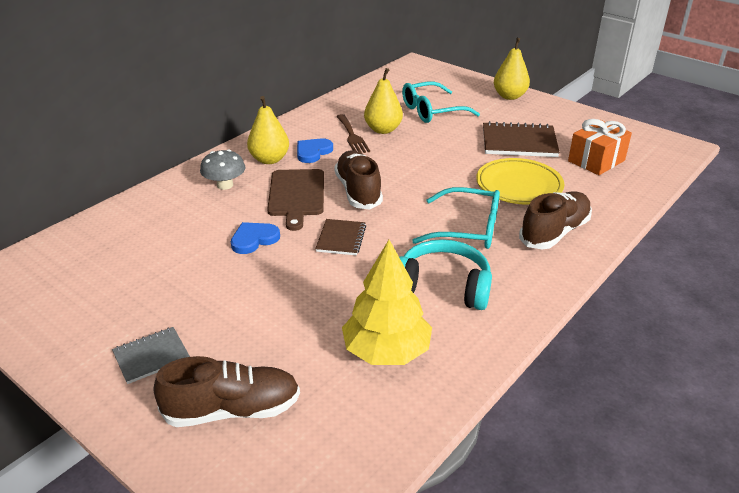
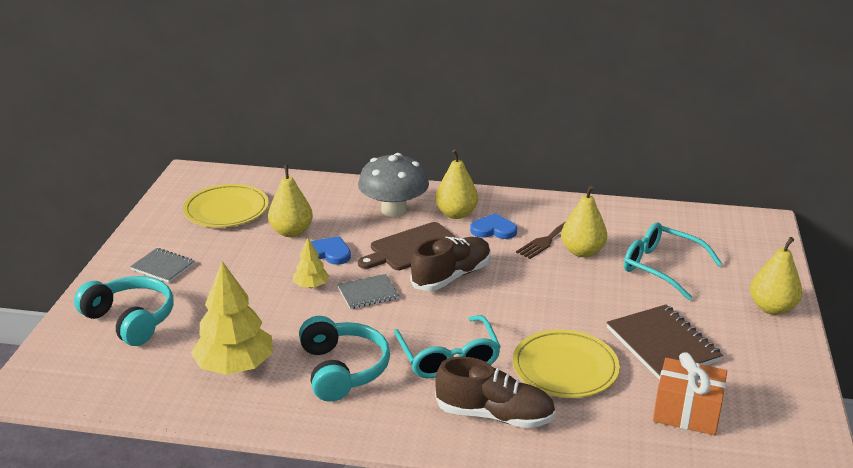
camera: 60 degrees right, 5 degrees down
brown shoe [154,356,300,427] -> turquoise headphones [74,276,173,346]
grey mushroom [200,149,246,190] -> grey mushroom [358,153,429,217], size x1.62
brown notebook [315,219,366,255] -> grey notebook [337,274,399,309]
none -> yellow plate [183,184,269,227]
none -> yellow pear [268,165,313,237]
none -> yellow tree [293,238,329,288]

